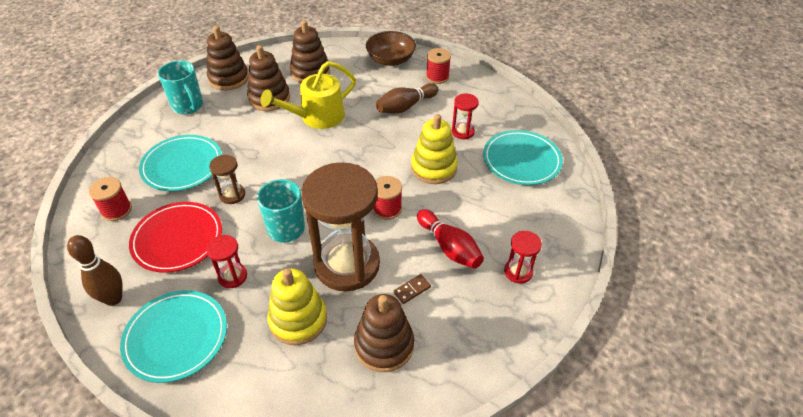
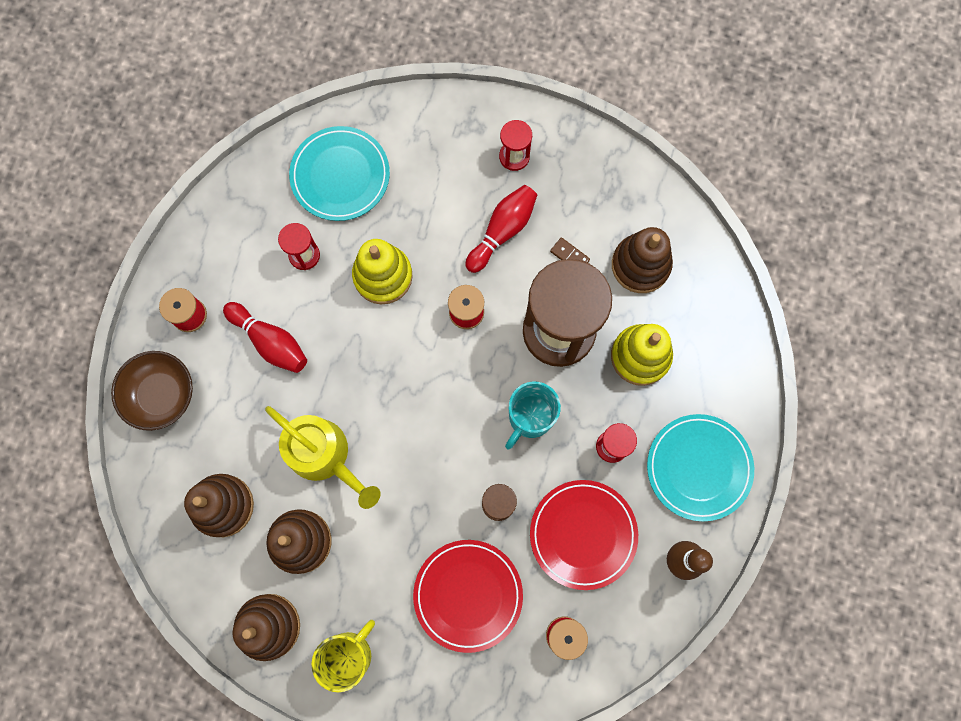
camera: 105 degrees left, 30 degrees up
turquoise plate [139,135,222,191] -> red plate [413,540,523,653]
turquoise mug [158,61,203,114] -> yellow mug [311,620,375,692]
brown bowling pin [376,83,438,114] -> red bowling pin [223,302,307,373]

